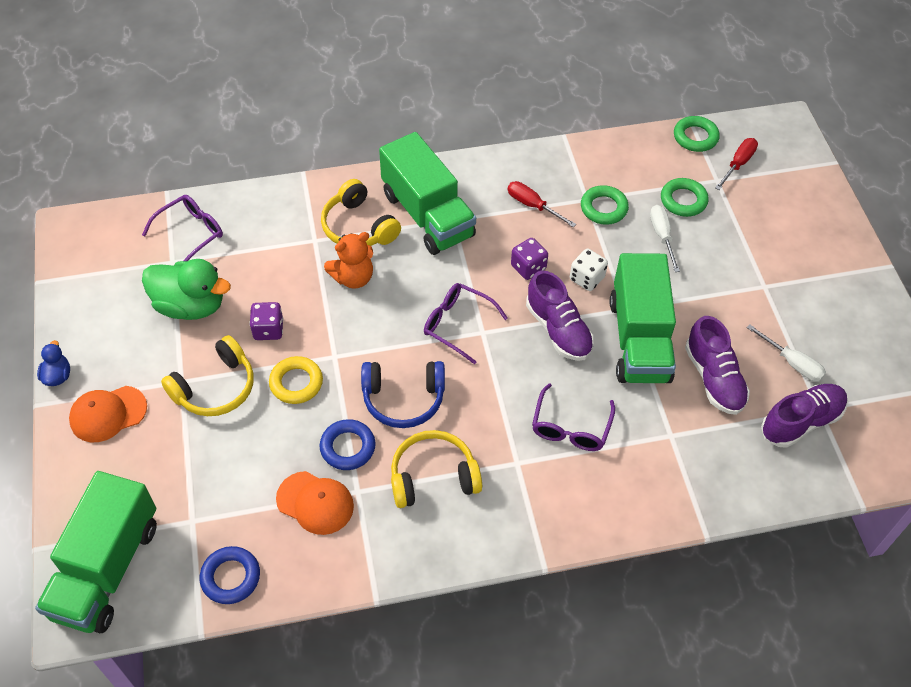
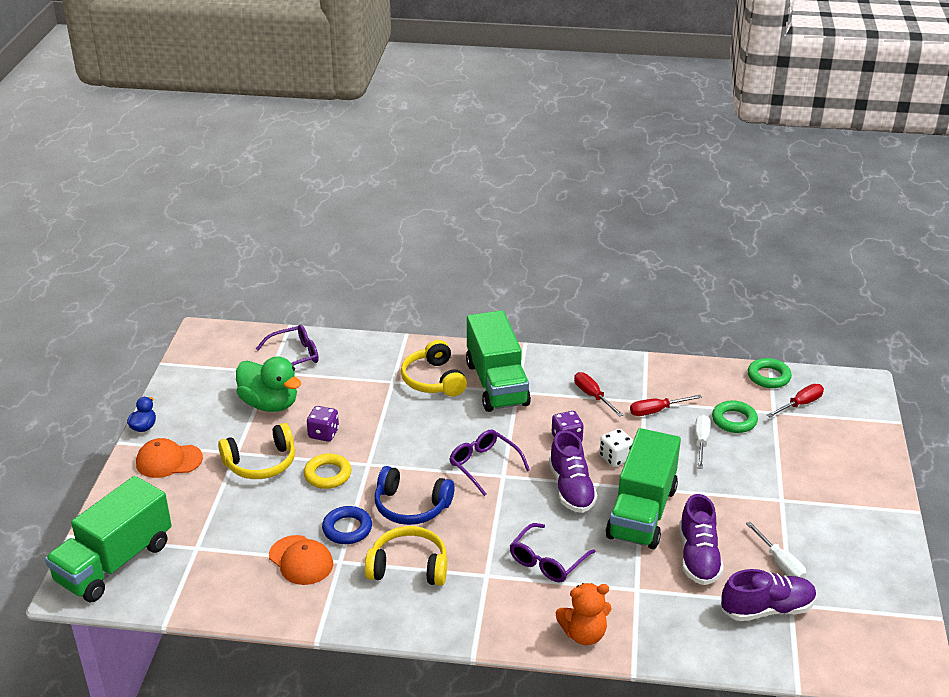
camera: 20 degrees right, 20 degrees down
blue ring [200,546,260,604] -> none
orange teddy bear [324,232,373,289] -> orange teddy bear moved to [556,583,611,645]
green ring [581,185,629,225] -> red screwdriver [630,395,702,416]

